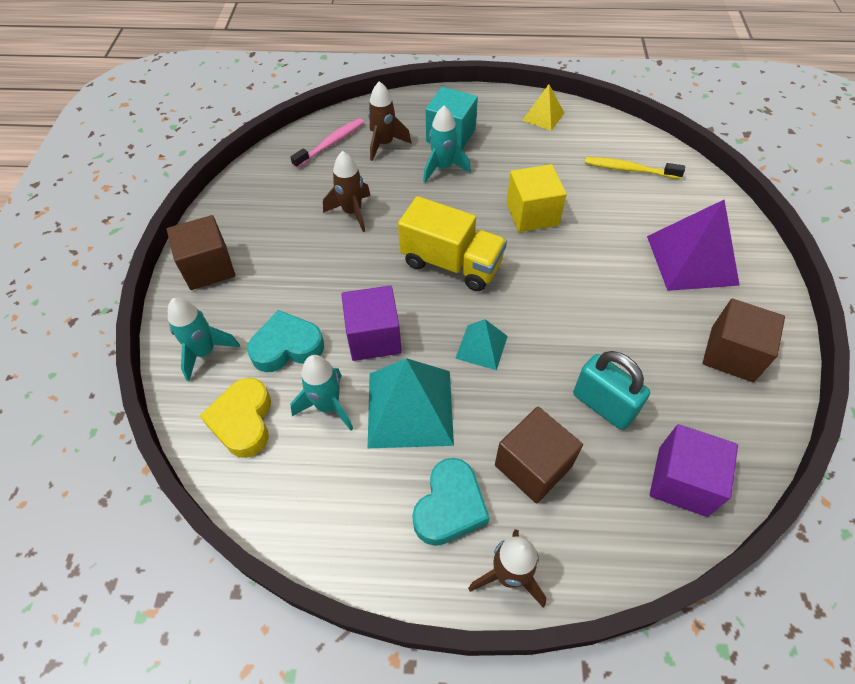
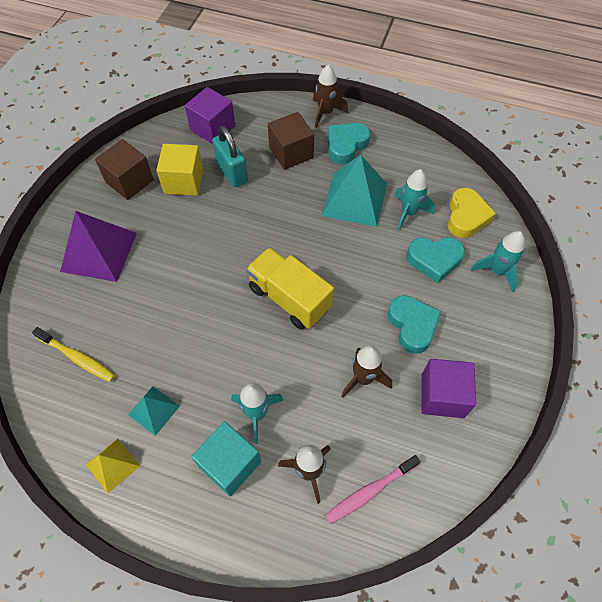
camera: 165 degrees left, 5 degrees up
brown cube [167,215,235,290] -> none
purple cube [341,285,402,361] -> purple cube moved to [421,359,476,418]
turquoise pyramid [455,319,508,370] -> turquoise pyramid moved to [128,386,180,436]
yellow cube [506,164,567,232] -> yellow cube moved to [156,144,203,196]
none -> turquoise heart [388,295,441,354]

